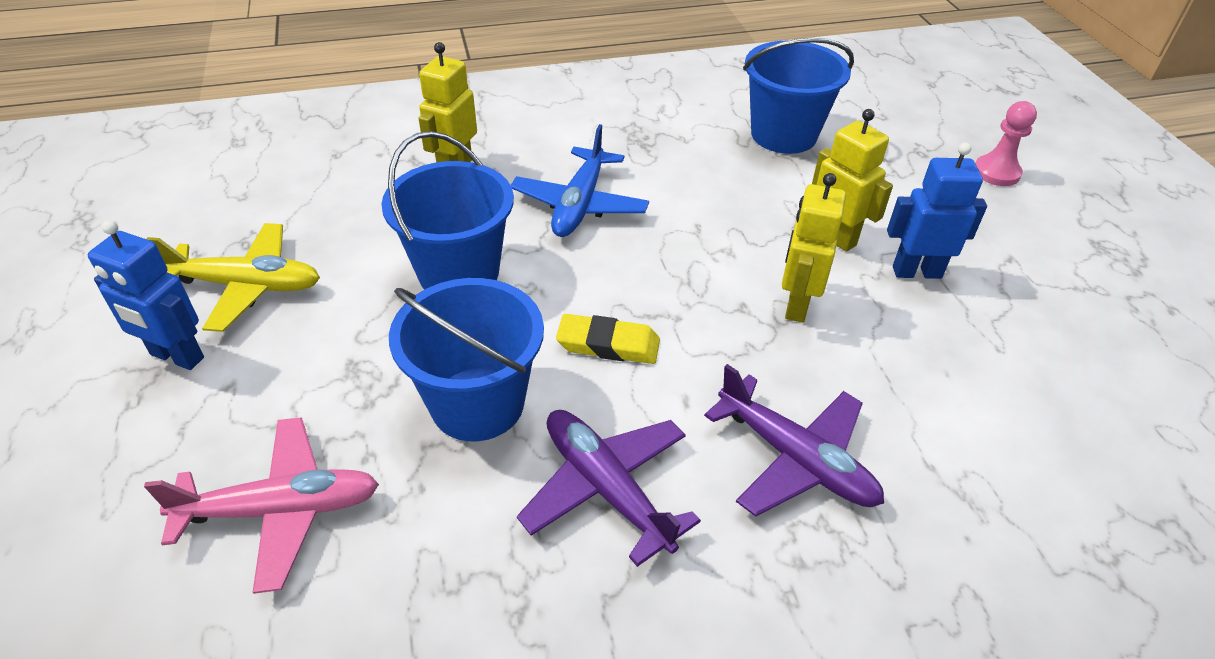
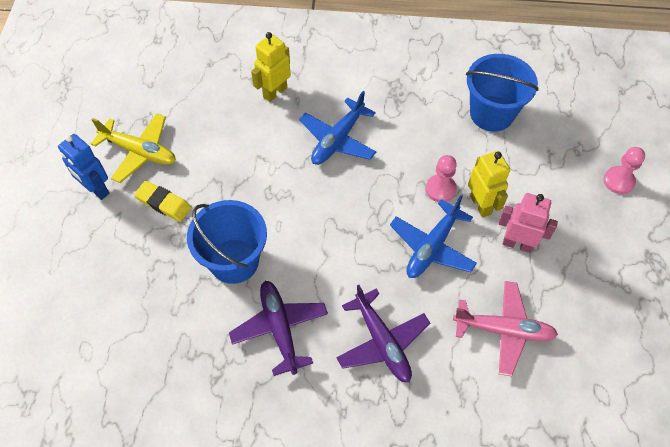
camera: 20 degrees right, 15 degrees up
pink plane [144,417,379,594] -> pink plane moved to [453,281,558,376]
blue bucket [382,131,514,290] -> none
yellow eraser [556,314,660,364] -> yellow eraser moved to [134,181,191,222]
yellow robot [782,173,846,323] -> blue plane [390,195,477,278]
blue robot [887,142,987,279] -> pink robot [499,193,558,253]
none -> pink pawn [426,155,457,202]

